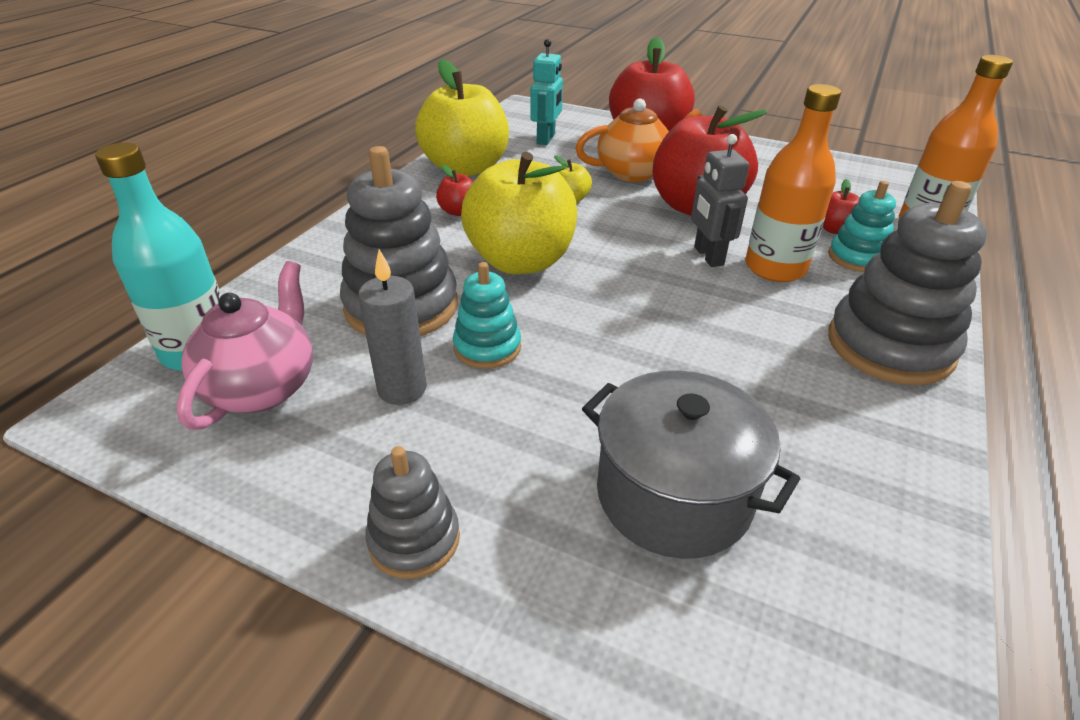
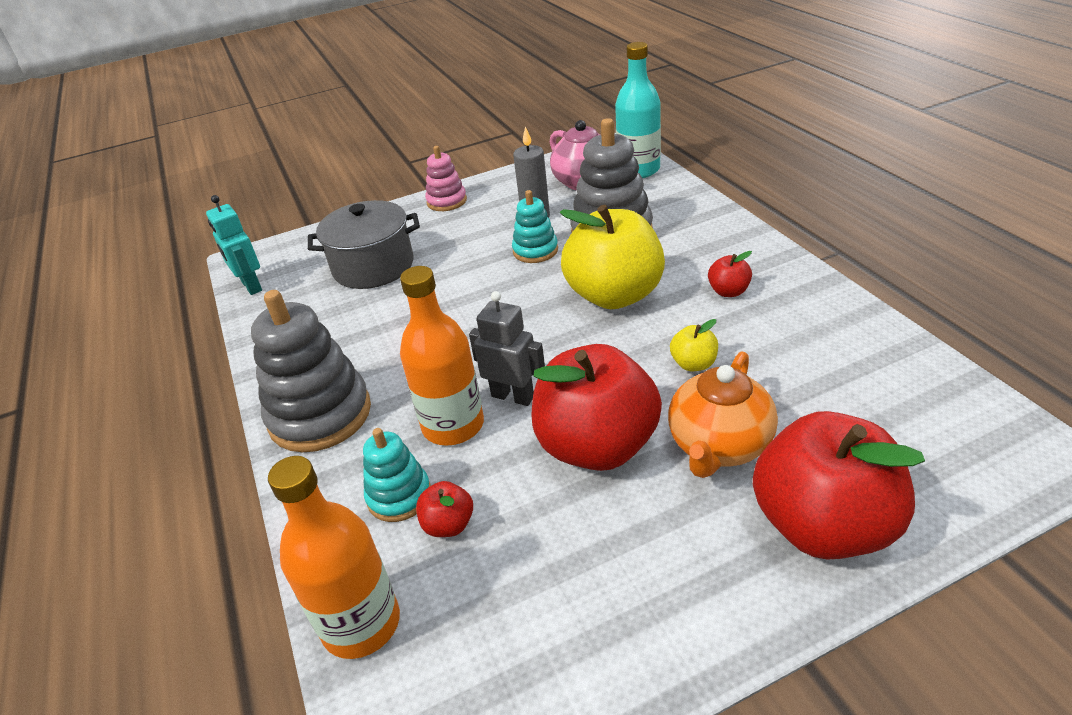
camera: 135 degrees right, 0 degrees up
grey stacking toy [365,446,460,579] -> pink stacking toy [425,146,467,211]
yellow apple [415,59,509,177] -> none
turquoise robot [531,39,563,145] -> turquoise robot moved to [206,195,262,295]

